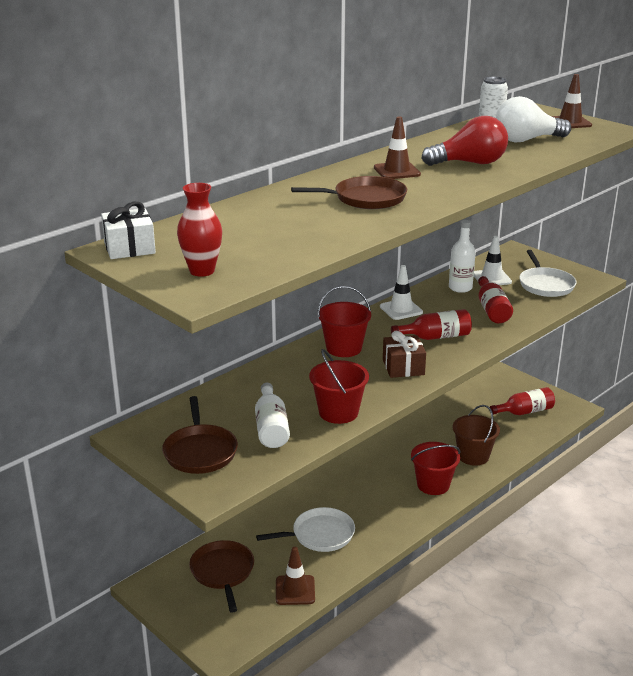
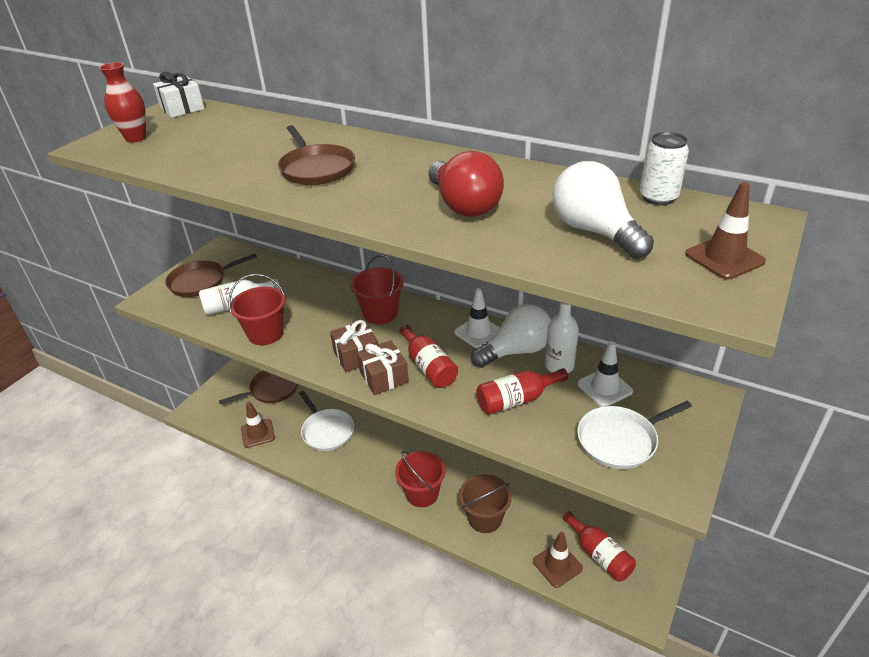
camera: 75 degrees right, 10 degrees up
brown traffic cone [374,116,421,179] -> brown traffic cone moved to [533,532,583,588]
none -> brown gift [357,340,409,395]
none -> white light bulb [471,304,551,368]

